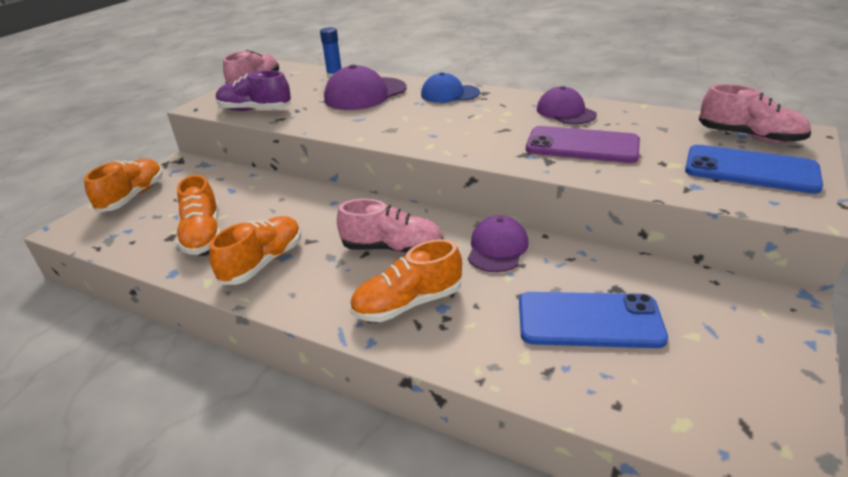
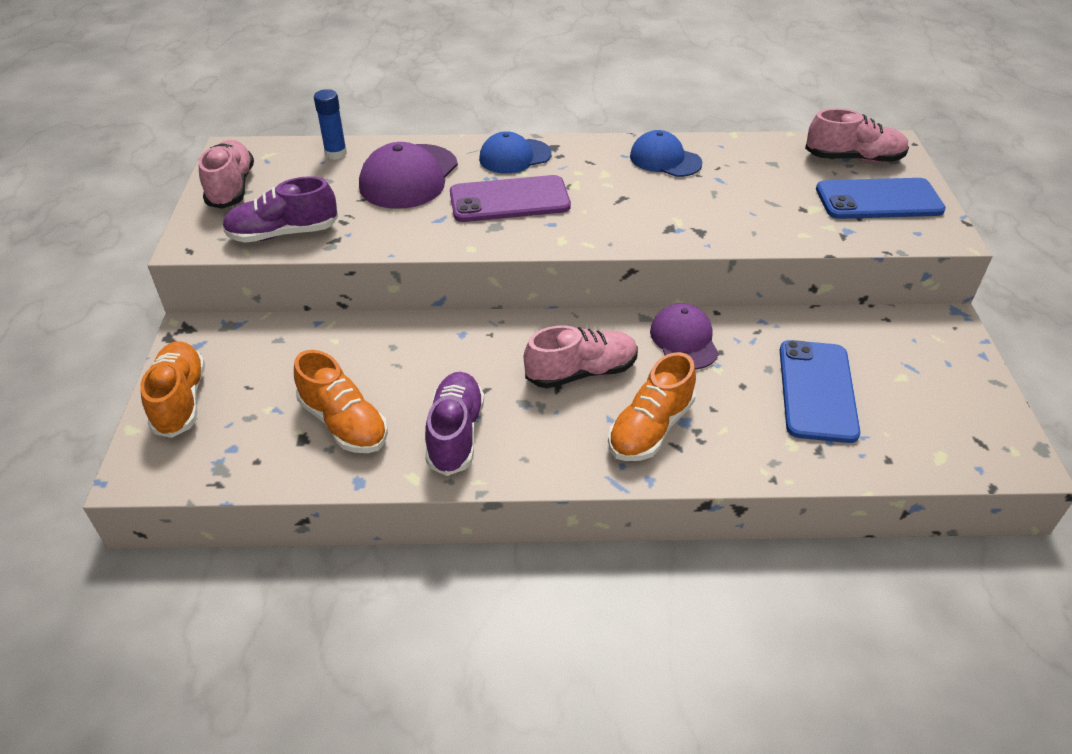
camera: 30 degrees left, 10 degrees up
orange shoe [209,216,301,285] -> purple shoe [425,372,484,476]
blue phone [519,292,668,348] -> blue phone turned 60 degrees counterclockwise [780,340,860,443]
purple phone [526,126,640,163] -> purple phone moved to [450,175,571,222]
purple cap [537,86,597,124] -> blue cap [630,130,702,177]

